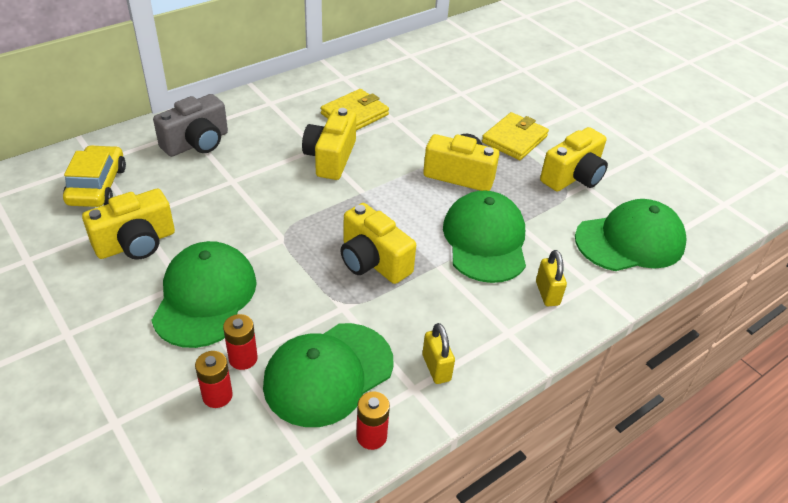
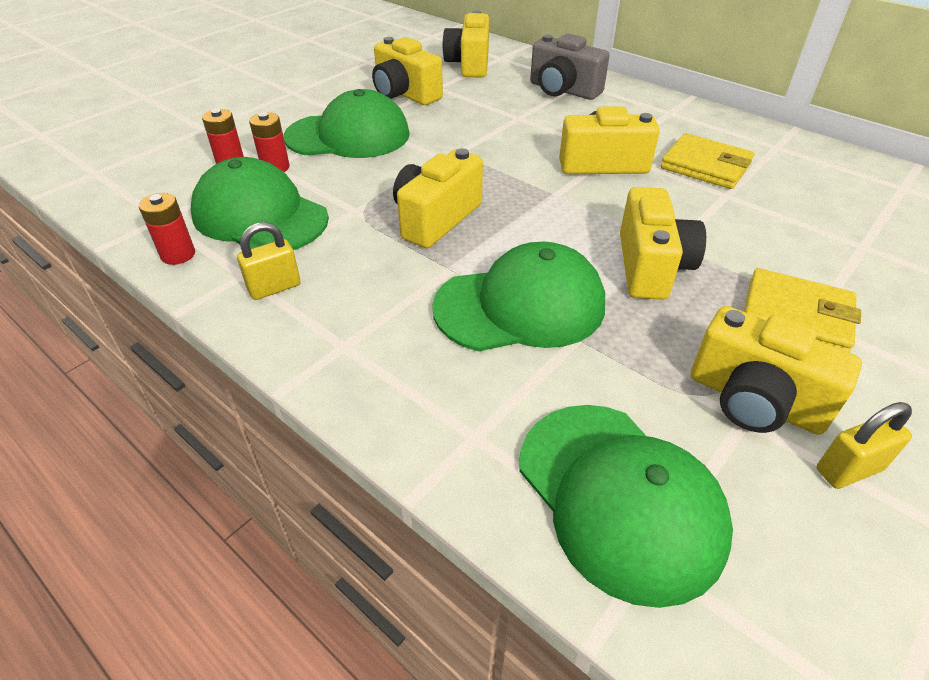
camera: 80 degrees right, 0 degrees up
yellow car [63,145,126,207] -> yellow camera [442,10,489,78]
yellow padlock [536,250,567,306] -> yellow padlock moved to [817,402,912,489]

